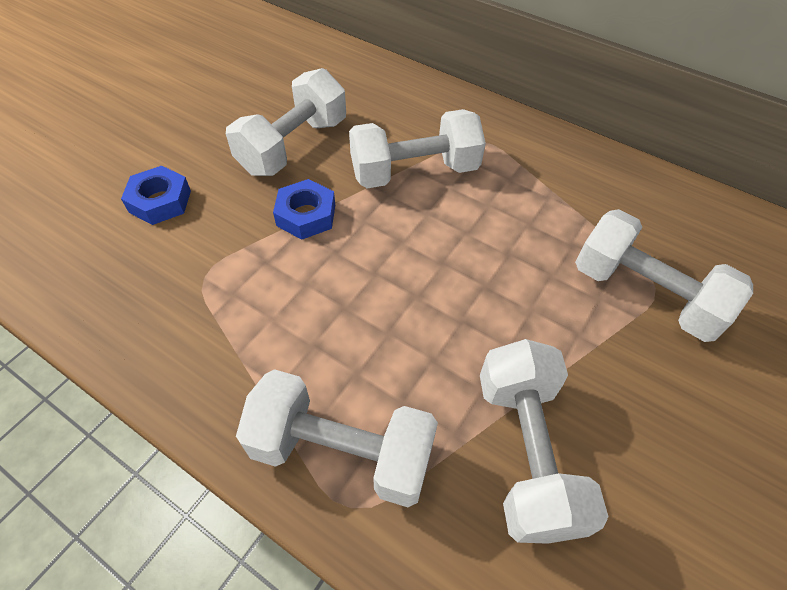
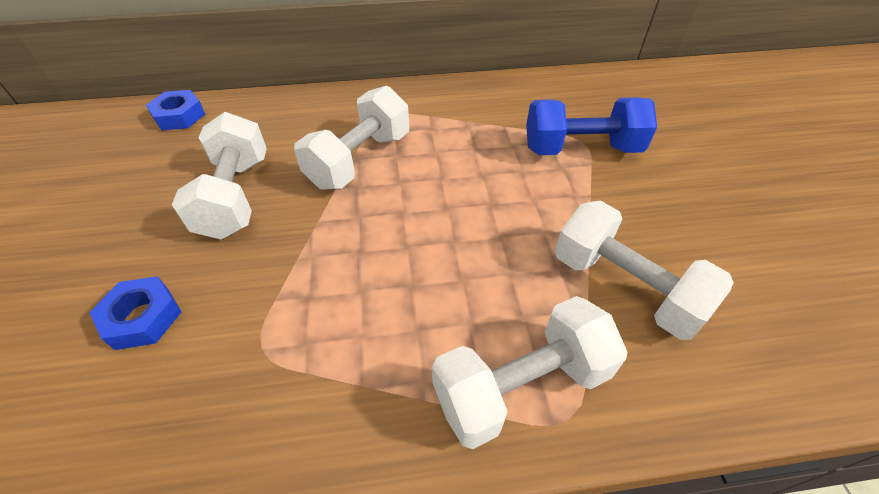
camera: 40 degrees left, 5 degrees down
blue nut [273,179,335,240] -> blue nut moved to [146,90,205,131]
white dumbbell [575,209,753,342] -> blue dumbbell [526,97,657,155]

